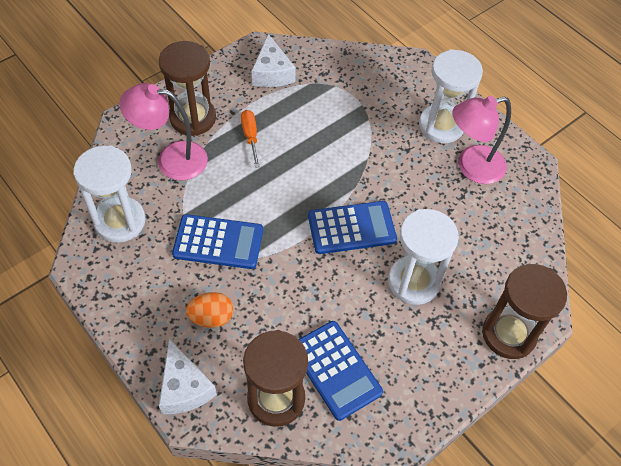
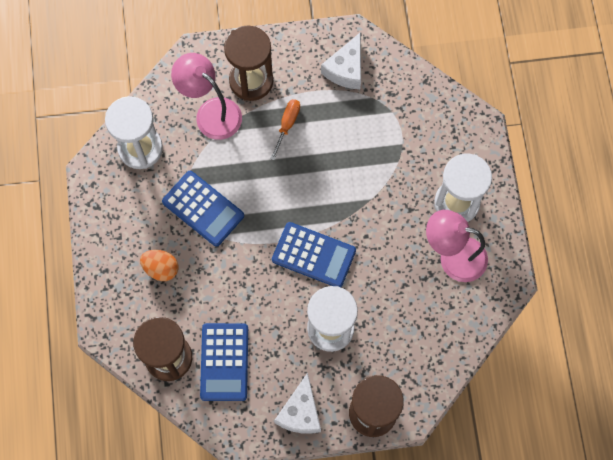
camera: 35 degrees right, 15 degrees up
white cheese [159,339,217,414] -> white cheese moved to [274,373,321,434]

